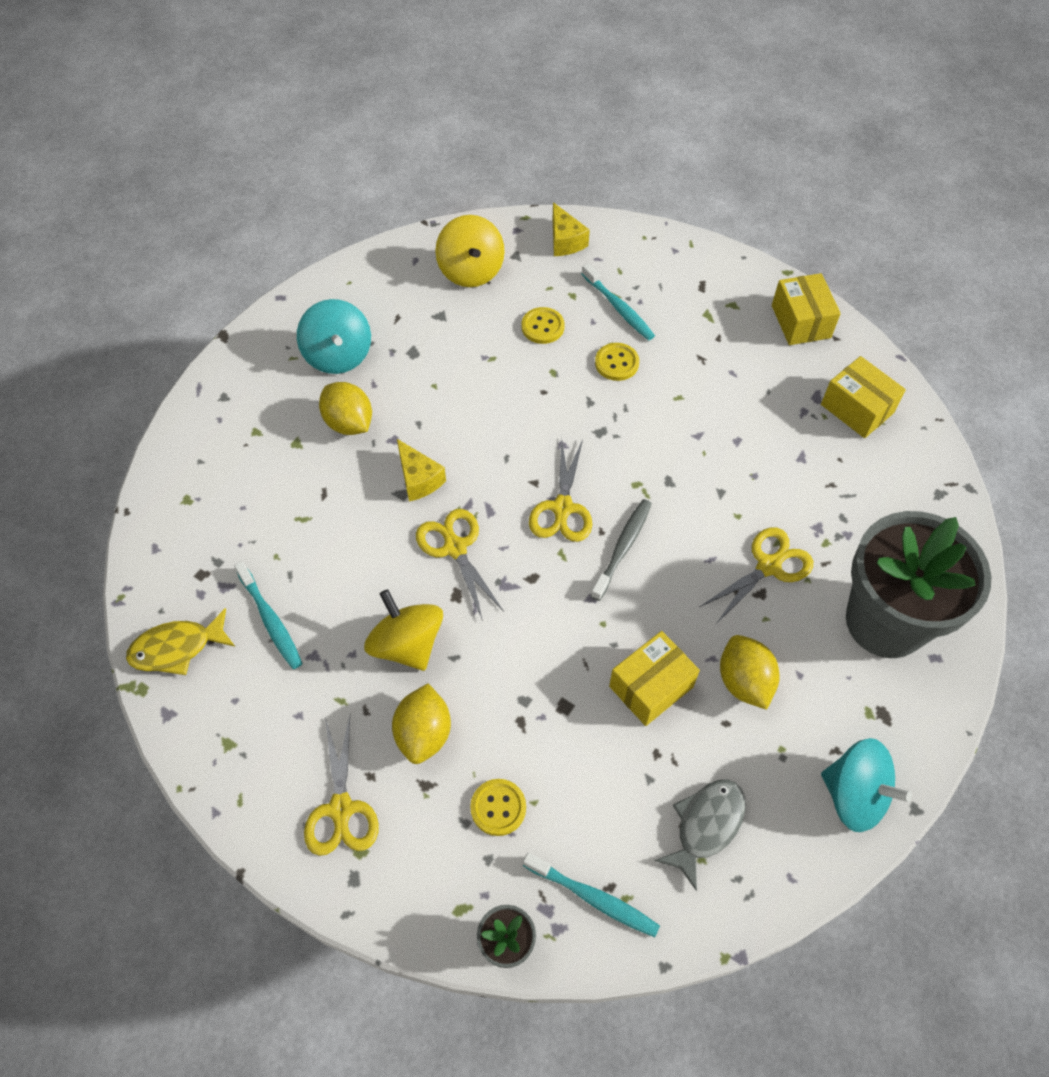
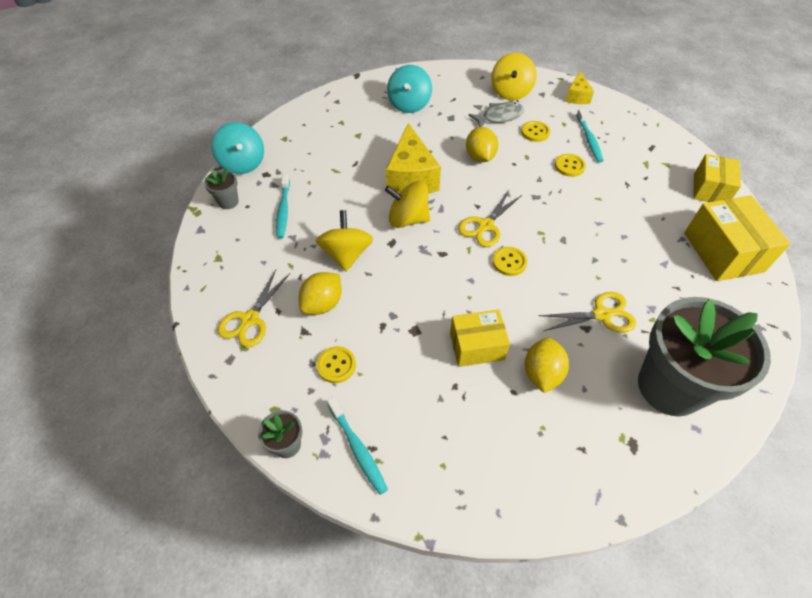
camera: 30 degrees right, 5 degrees down
yellow fish [126,608,235,675] -> grey flower pot [204,168,239,209]
yellow lemon [319,382,372,435] -> yellow lemon moved to [466,127,498,162]
yellow cheese [397,439,446,502] -> yellow cheese [386,123,441,194], size x1.87
yellow scissors [416,509,504,621] -> yellow spinning top [385,181,430,228]
grey toothbrush [591,499,652,601] -> yellow button [492,247,527,276]
grey fish [655,779,746,891] -> grey fish moved to [468,102,524,127]
yellow box [821,356,906,438] -> yellow box [684,195,791,281], size x1.51
turquoise spinning top [821,738,912,832] -> turquoise spinning top moved to [212,122,264,174]

